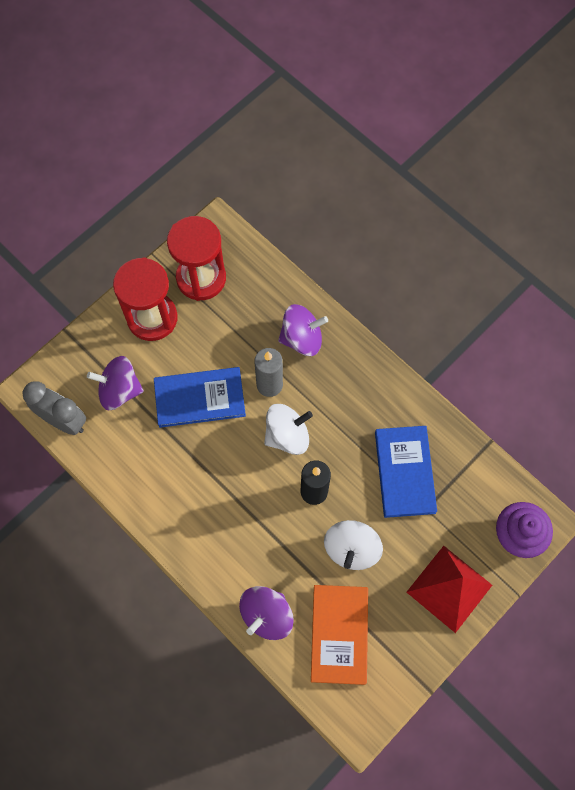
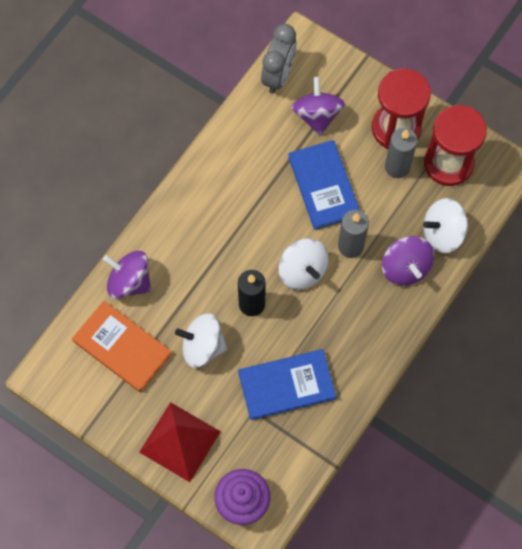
camera: 80 degrees right, 0 degrees up
orange book [311,585,368,685] -> orange book turned 45 degrees clockwise [72,301,172,392]
none -> grey candle [385,128,417,178]
none -> white spinning top [423,198,468,253]

